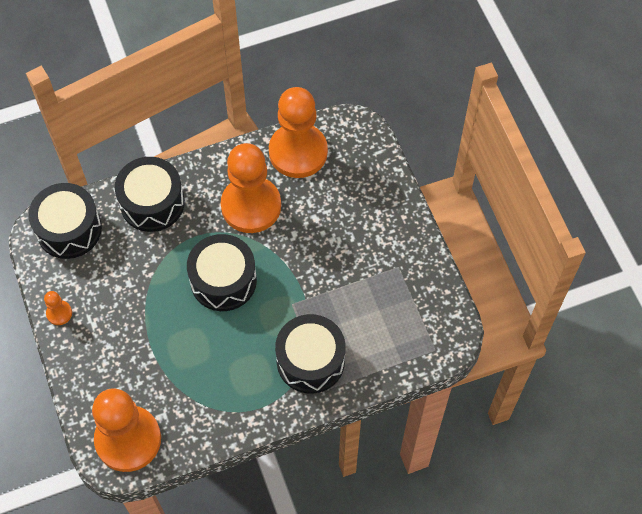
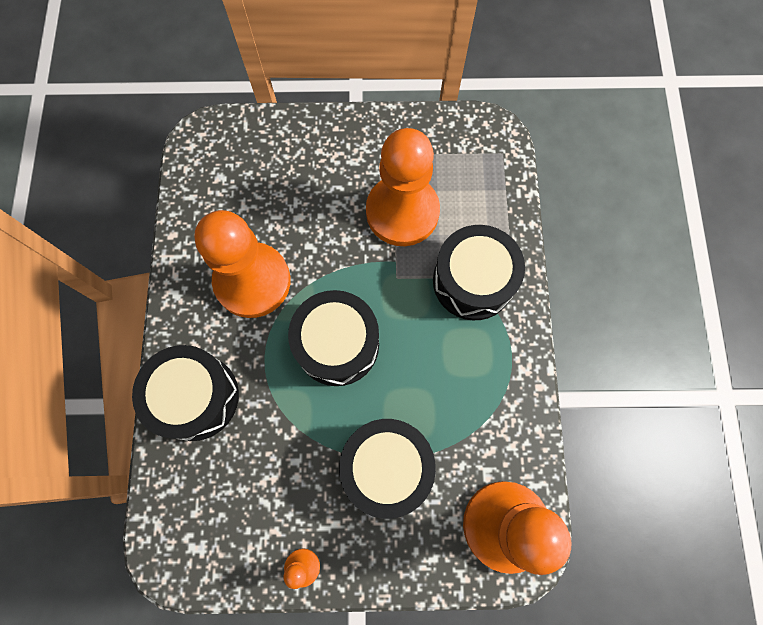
camera: 70 degrees left, 10 degrees up
black drum [28,183,102,259] -> black drum moved to [339,419,436,519]
orange pawn [269,87,328,178] -> orange pawn moved to [366,128,440,246]

